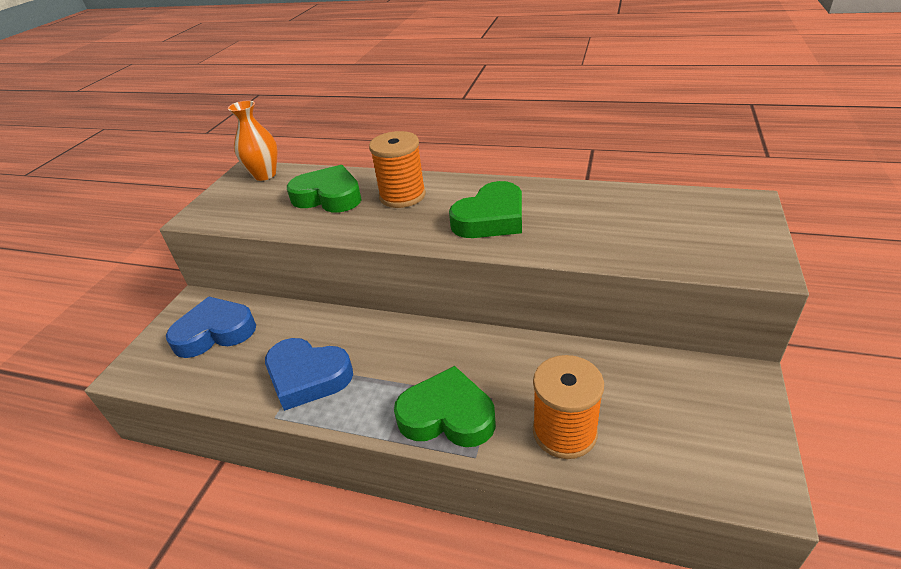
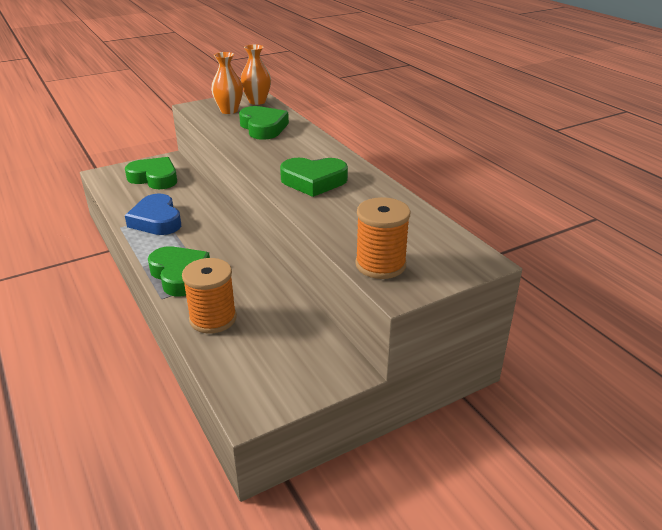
camera: 40 degrees right, 5 degrees down
blue heart [166,297,256,358] -> green heart [125,157,177,189]
orange spool [369,131,426,208] -> orange spool moved to [355,197,410,279]
none -> orange vase [211,52,243,114]

